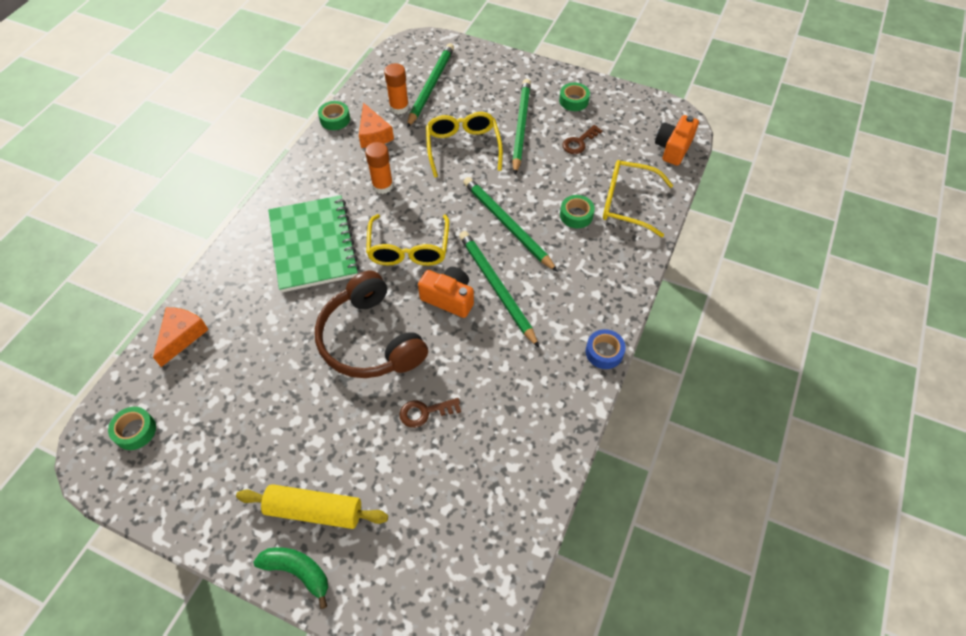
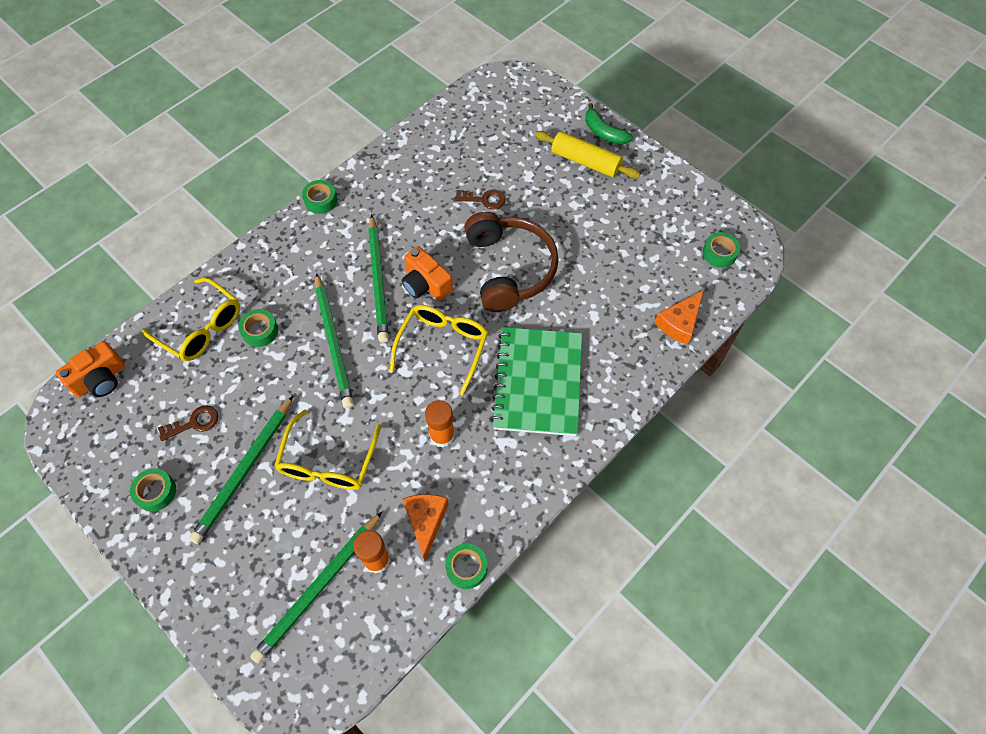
camera: 160 degrees left, 5 degrees up
blue tape [586,329,626,369] -> green tape [302,180,337,214]

